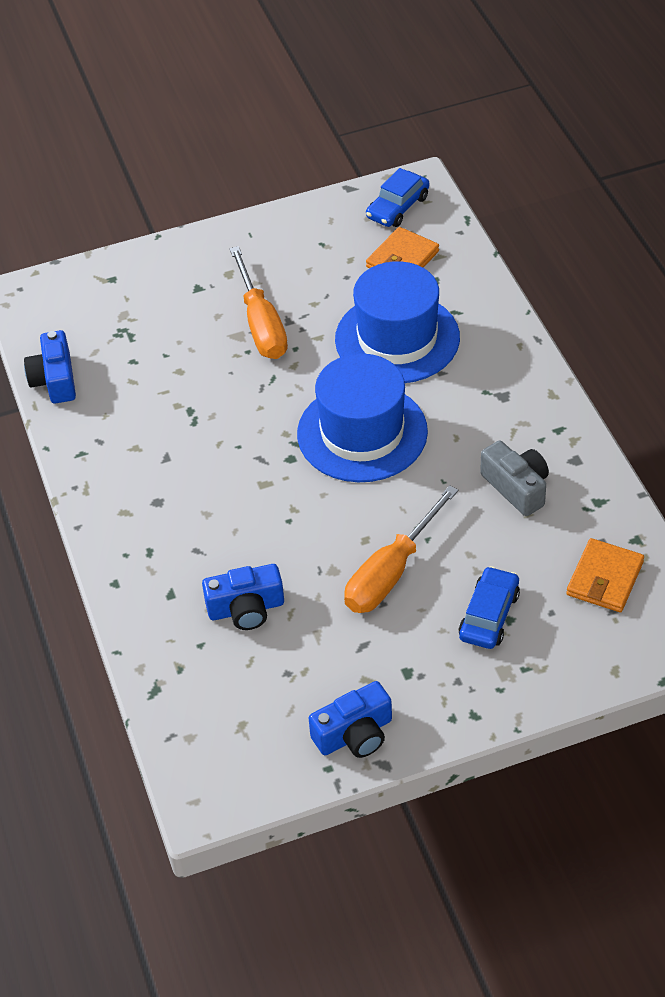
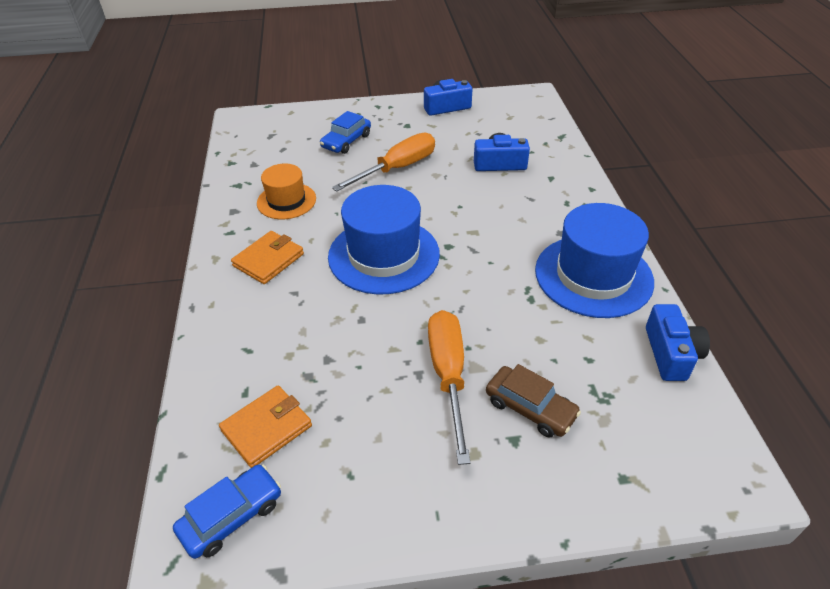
camera: 170 degrees left, 5 degrees down
blue hat [335,261,460,383] -> blue hat moved to [535,203,654,318]
grey camera [480,441,549,516] -> orange hat [257,164,316,219]
orange wallet [566,538,644,612] -> orange wallet moved to [231,231,304,284]
none -> brown car [486,364,581,438]

